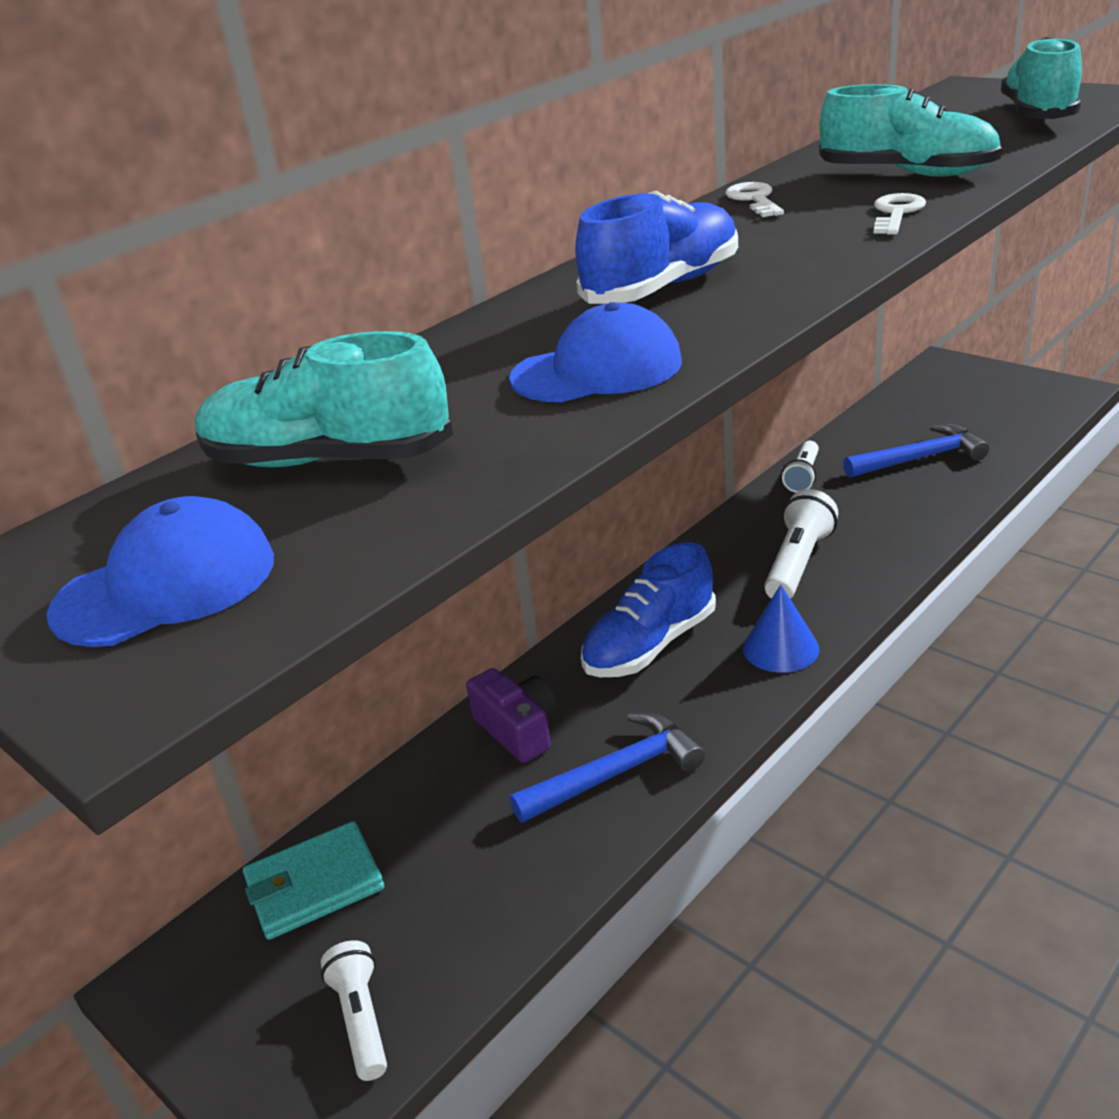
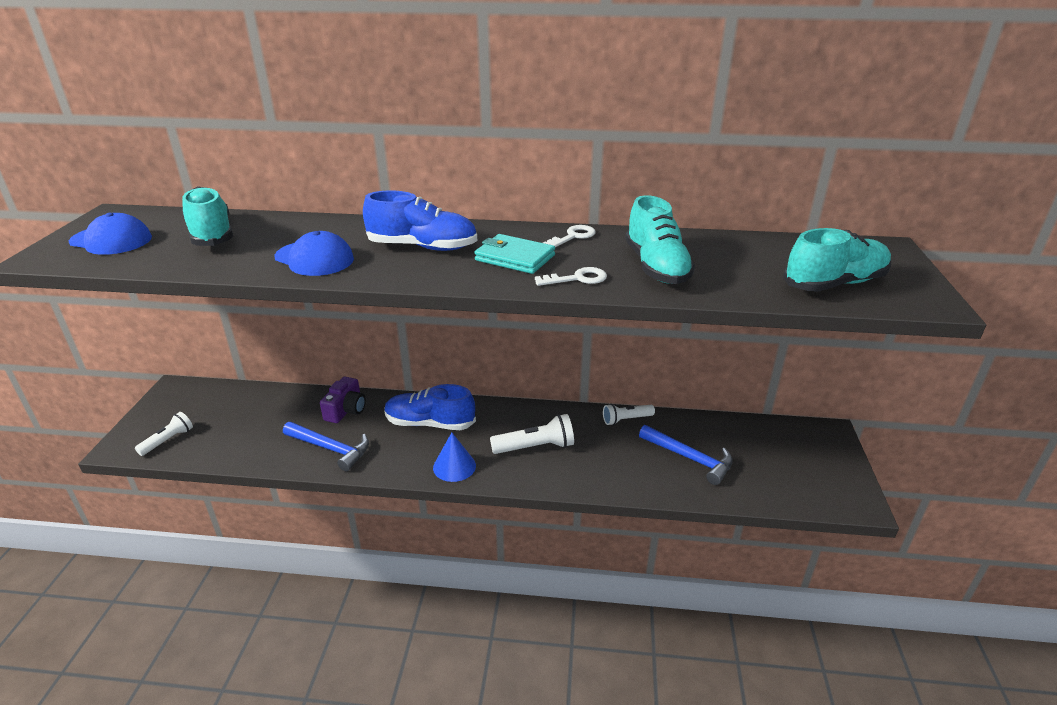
camera: 50 degrees right, 0 degrees up
turquoise wallet [243,821,384,940] -> turquoise wallet moved to [474,234,555,274]

